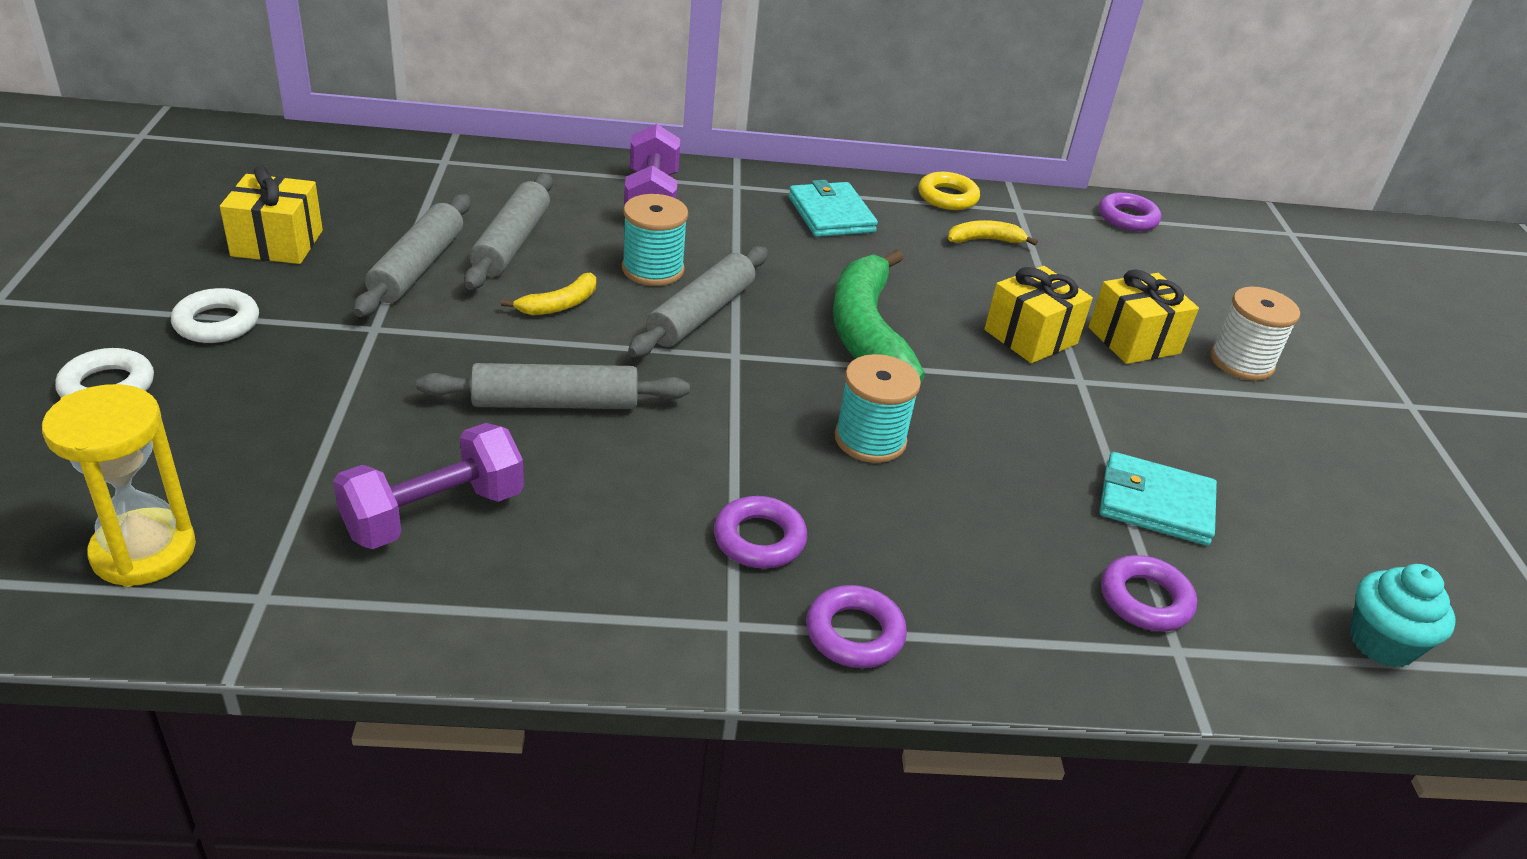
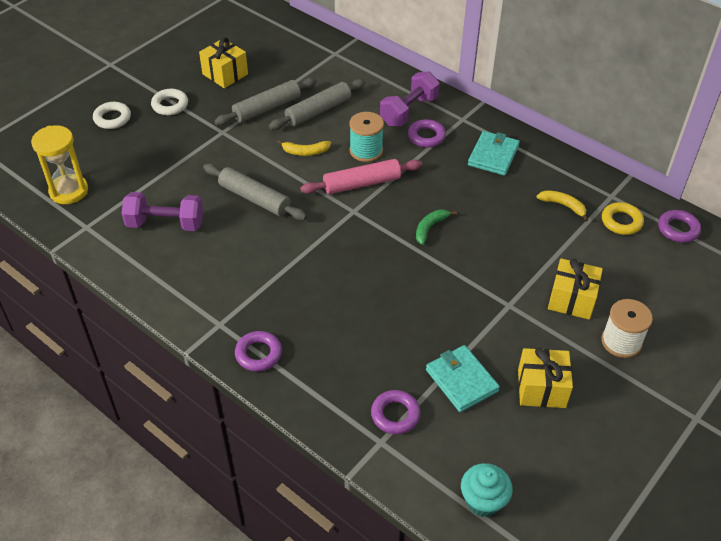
camera: 45 degrees right, 10 degrees up
grey rolling pin [628,246,768,357] -> pink rolling pin [300,159,422,194]
purple ring [714,496,807,569] -> purple ring moved to [408,119,446,148]
green banana [833,249,925,381] -> green banana [416,209,457,245], size x0.46
turquoise spool [835,354,921,463] -> none
yellow ring [918,172,980,210] -> yellow ring moved to [602,202,644,235]
yellow gift [984,266,1093,363] -> yellow gift moved to [518,347,573,408]

